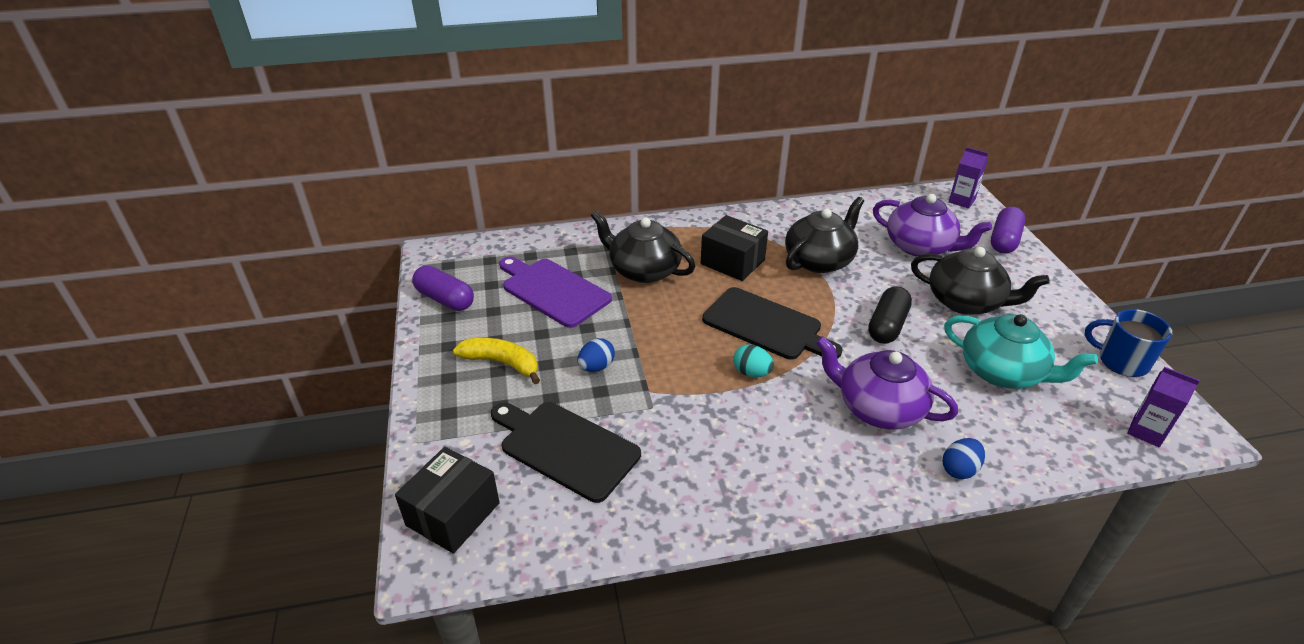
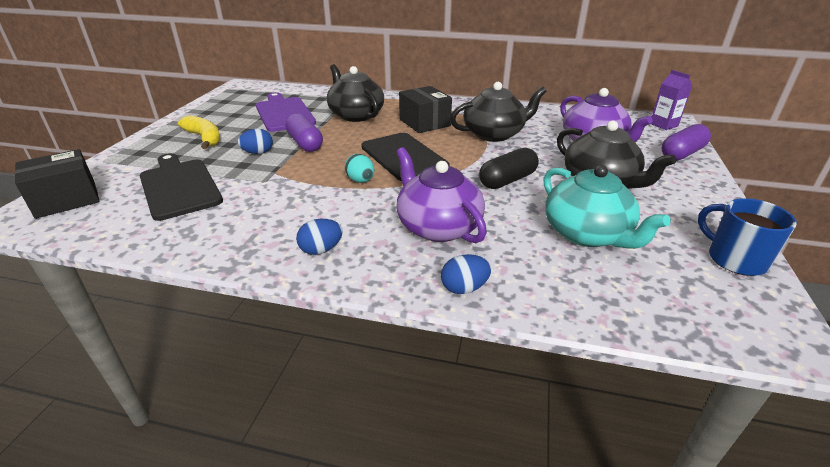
camera: 25 degrees right, 5 degrees down
purple capsule [412,265,474,311] -> purple capsule moved to [285,113,323,152]
purple carton [1127,367,1200,447] -> none
none -> blue egg [296,219,343,255]

